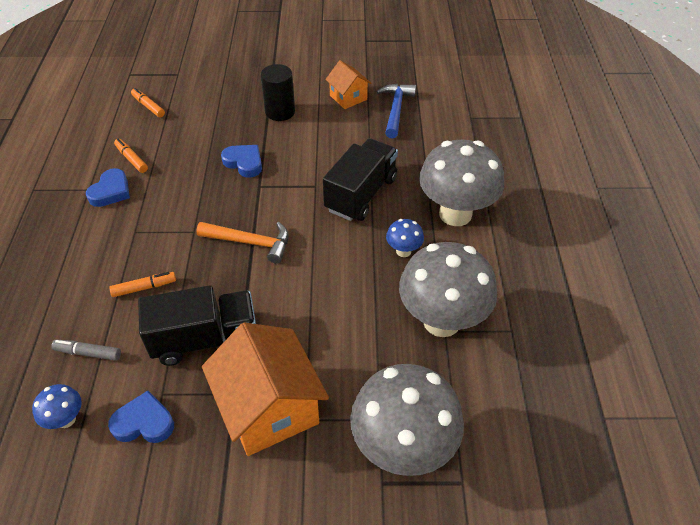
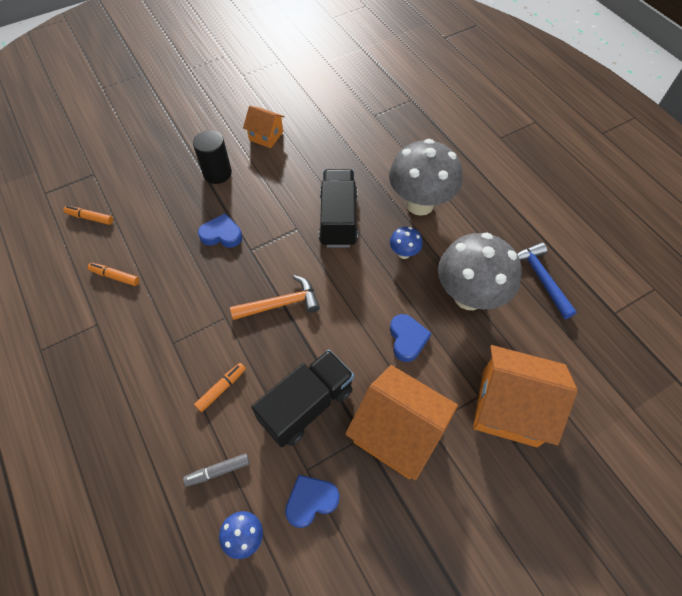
camera: 30 degrees left, 10 degrees up
blue heart [86,168,130,207] -> blue heart moved to [390,314,432,362]
grey mushroom [350,364,464,476] -> orange house [473,345,578,447]
blue hammer [376,84,416,138] -> blue hammer moved to [517,242,577,319]

